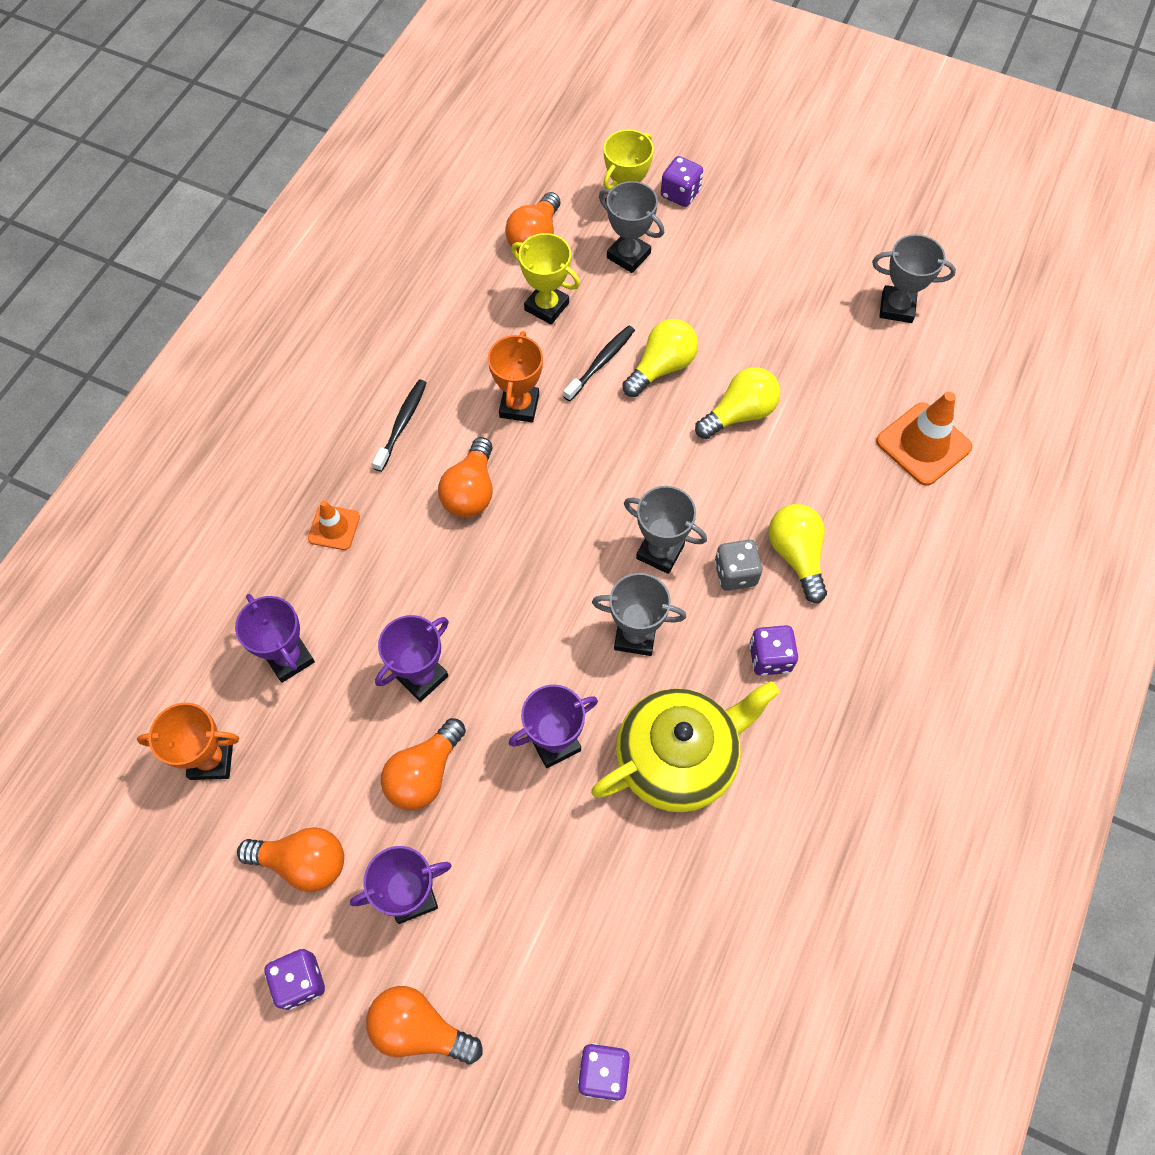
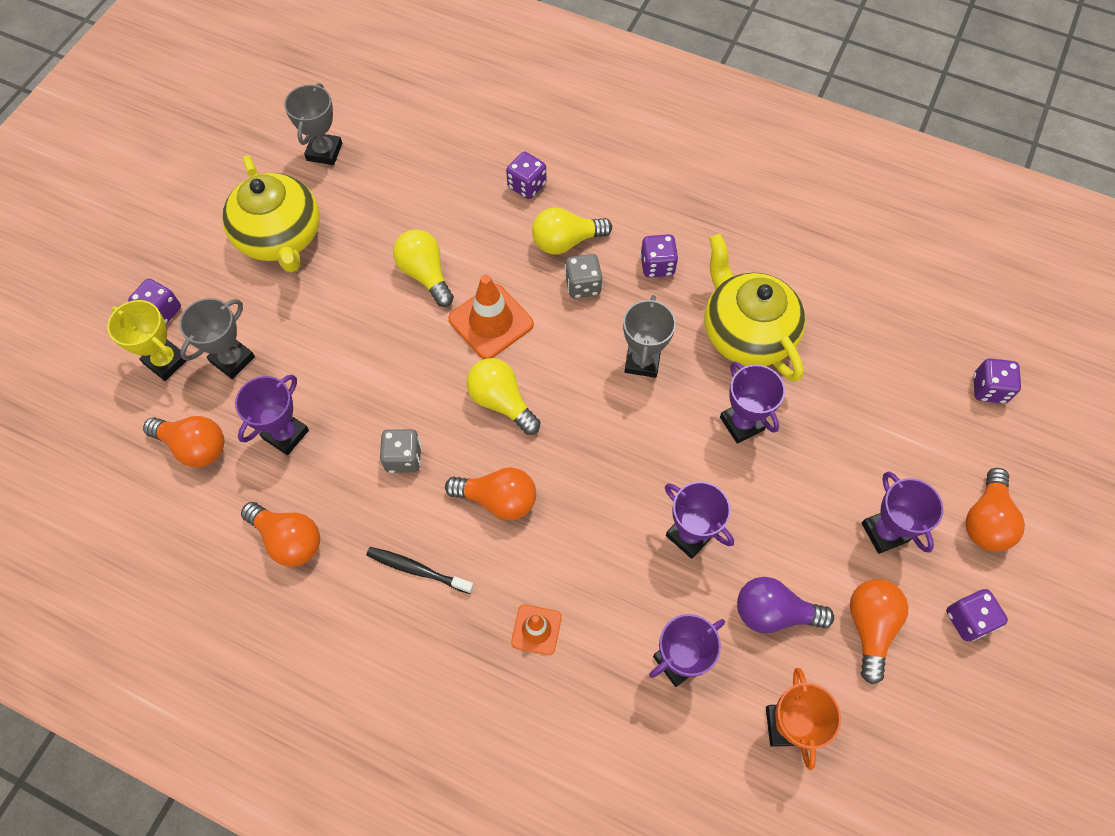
camera: 90 degrees left, 0 degrees up
orange light bulb [381,718,466,810] -> orange light bulb moved to [241,502,320,567]
orange trophy [488,331,543,422] -> grey dice [380,429,421,473]
yellow trophy [511,233,580,325] -> purple trophy [235,375,309,455]
black toothbrush [563,325,635,401] -> none
yellow light bulb [622,319,698,397] -> yellow light bulb moved to [466,358,540,435]
grey trophy [624,486,707,574] -> none
orange traffic cone [876,392,972,486] -> orange traffic cone moved to [449,275,534,359]
none -> yellow teapot [222,155,320,273]
none -> purple dice [506,151,547,199]
none -> purple light bulb [737,577,834,633]

